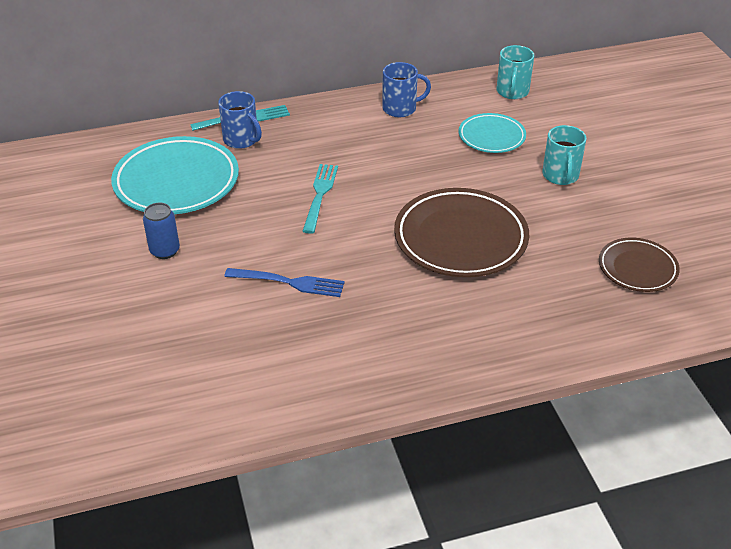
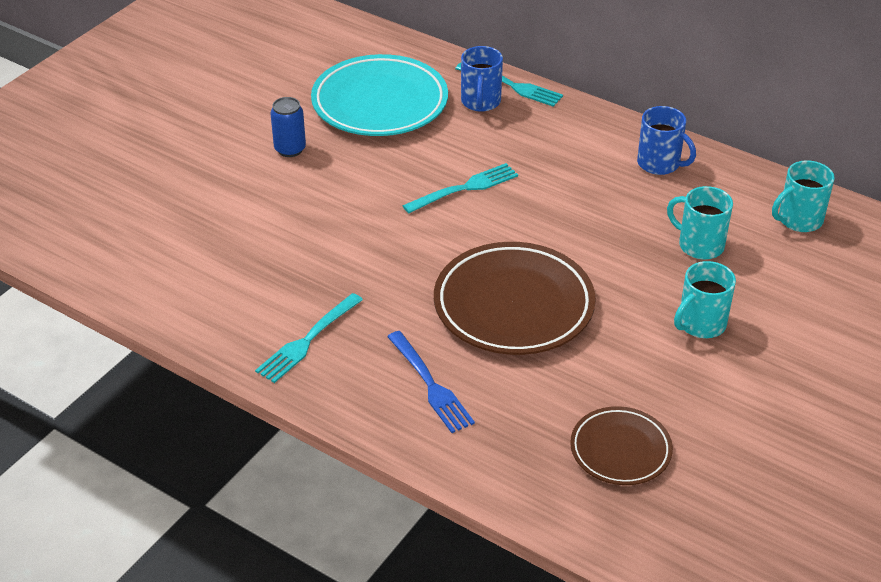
camera: 50 degrees right, 0 degrees up
blue fork [224,268,345,297] -> blue fork moved to [387,331,475,433]
turquoise plate [459,113,526,153] -> turquoise mug [667,186,733,260]
none -> turquoise fork [255,293,363,383]

